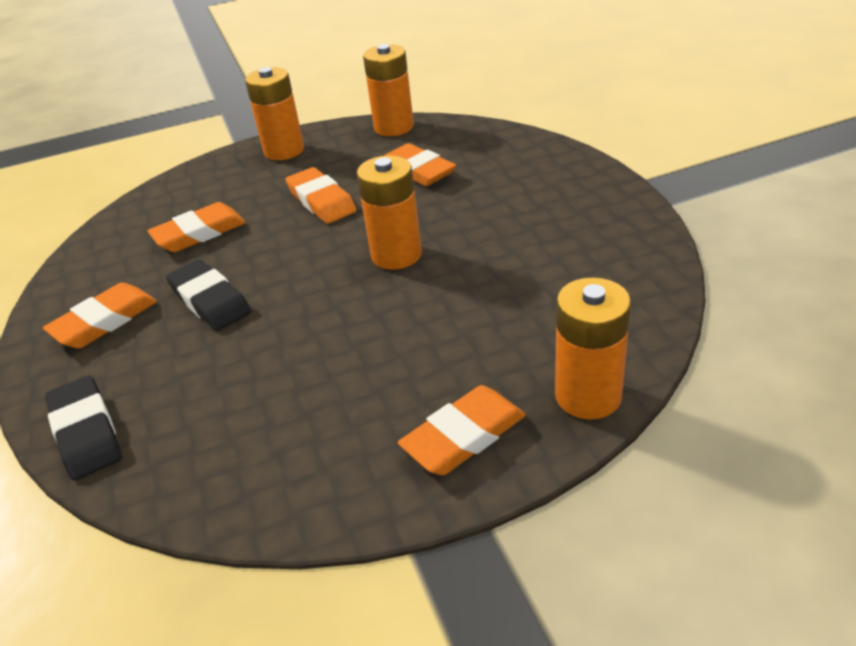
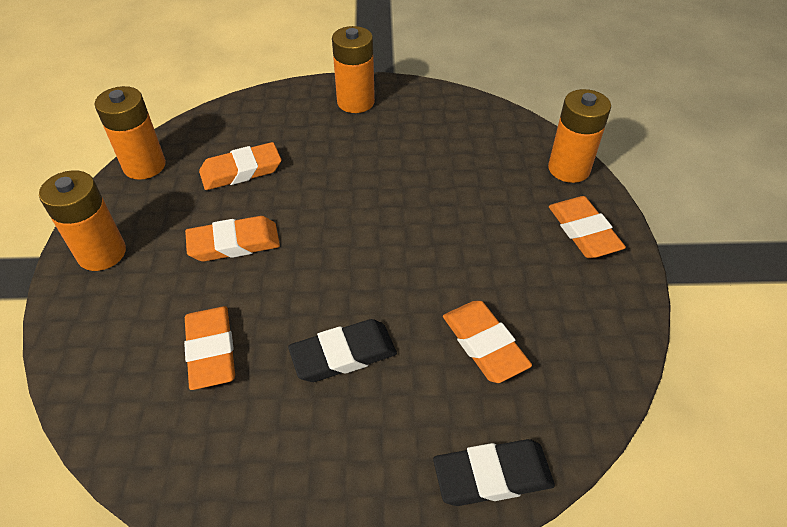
camera: 75 degrees left, 10 degrees up
orange eraser [43,282,157,348] -> orange eraser moved to [443,301,532,383]
orange battery [357,155,422,270] -> orange battery moved to [332,26,375,113]

